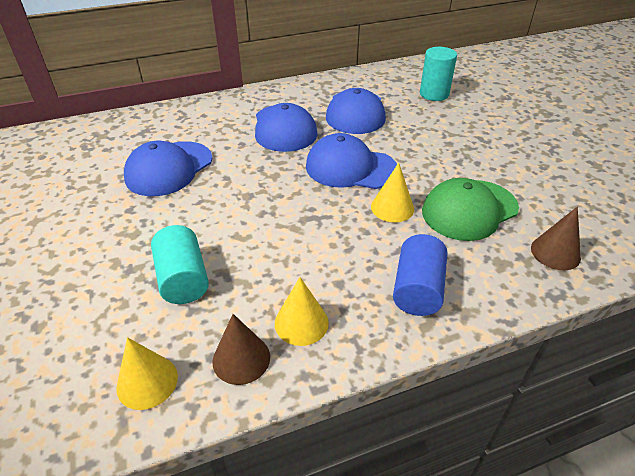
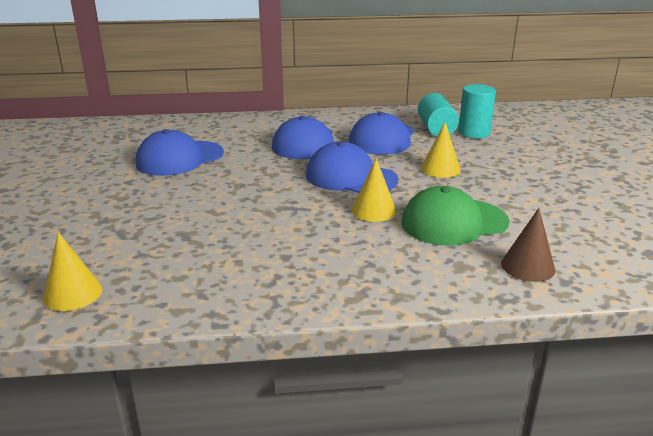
camera: 15 degrees right, 15 degrees down
turquoise cylinder [151,225,209,304] -> turquoise cylinder moved to [418,93,459,137]
brown cone [212,314,270,385] -> none
yellow cone [275,277,329,346] -> yellow cone moved to [421,122,461,178]
blue cylinder [393,234,447,316] -> none

